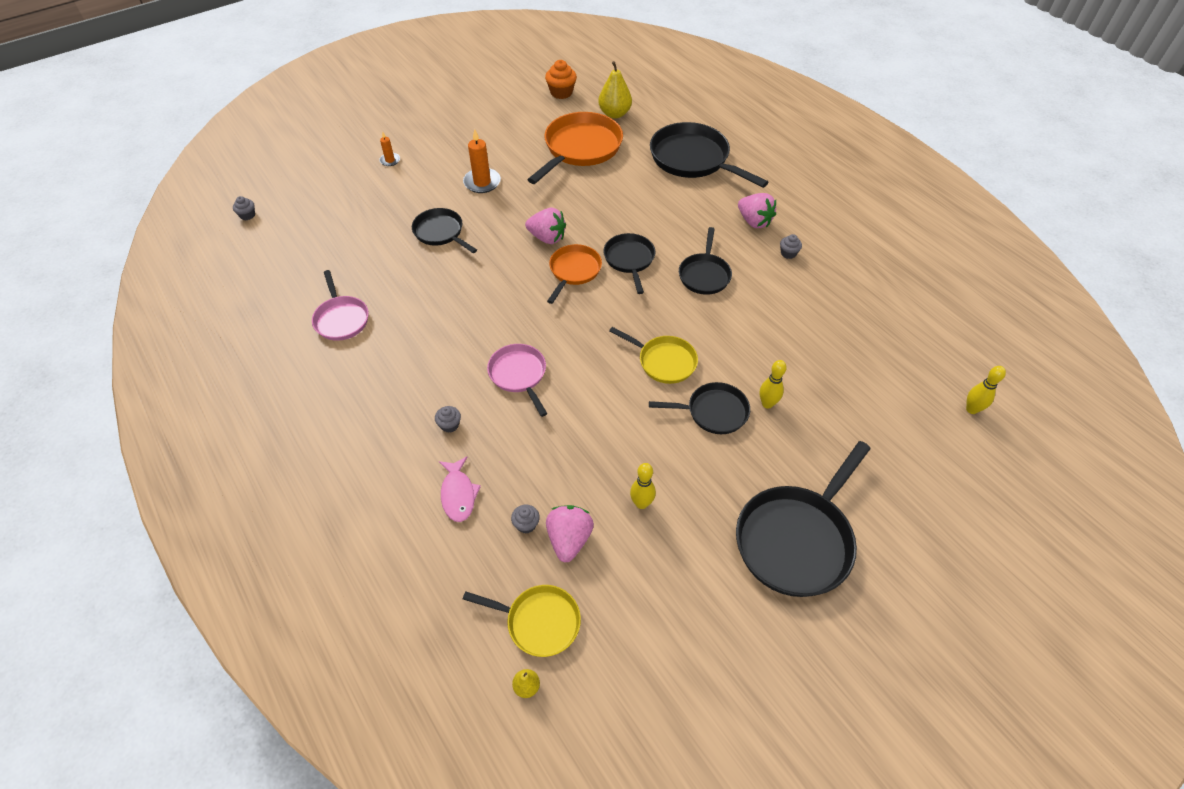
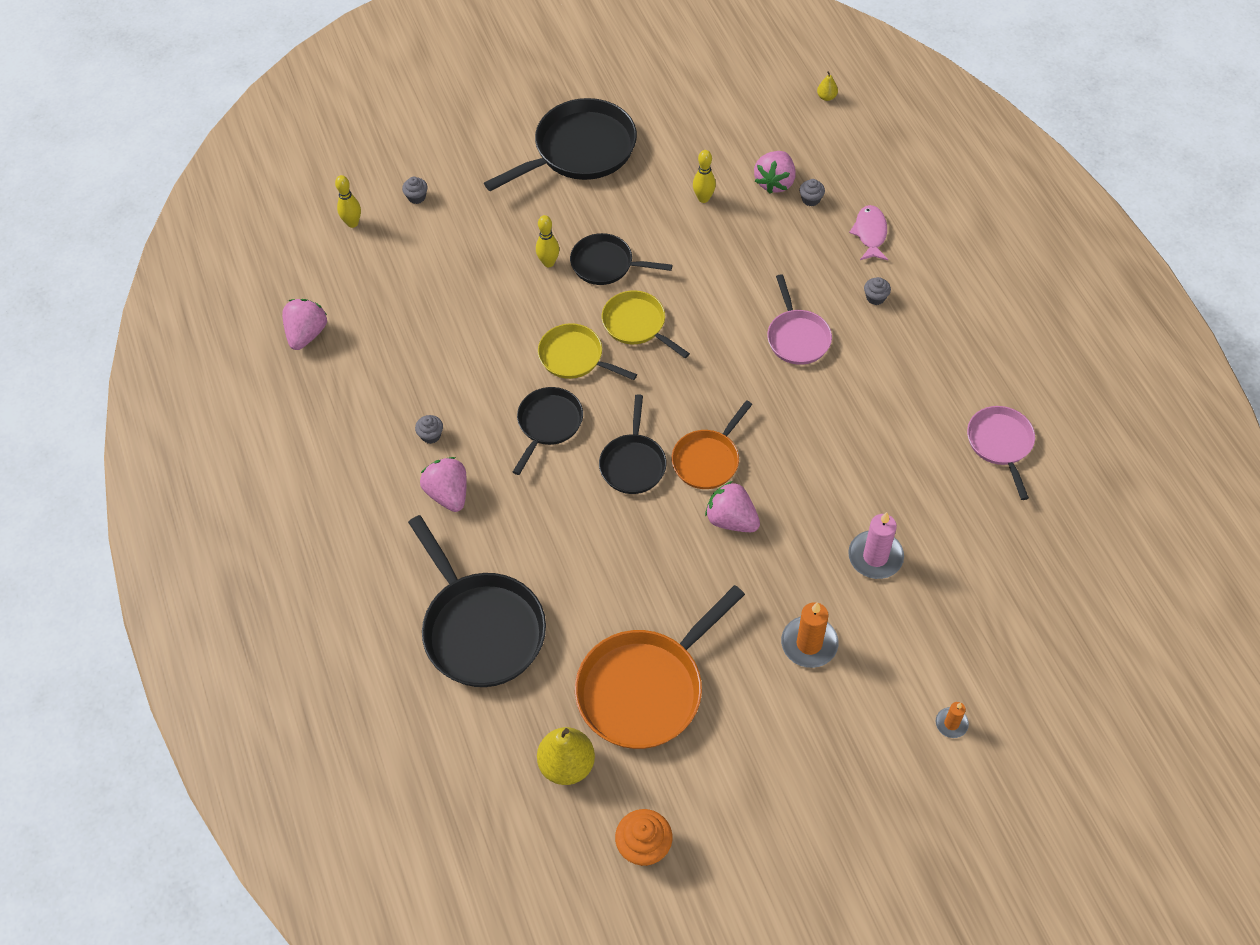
camera: 165 degrees left, 5 degrees up
grey cupcake [233,196,255,220] -> grey cupcake moved to [402,177,428,204]
black pan [412,208,477,253] -> pink candle [848,512,904,579]
yellow pan [463,585,581,657] -> yellow pan moved to [538,323,637,380]
none -> pink strawberry [282,299,327,350]

